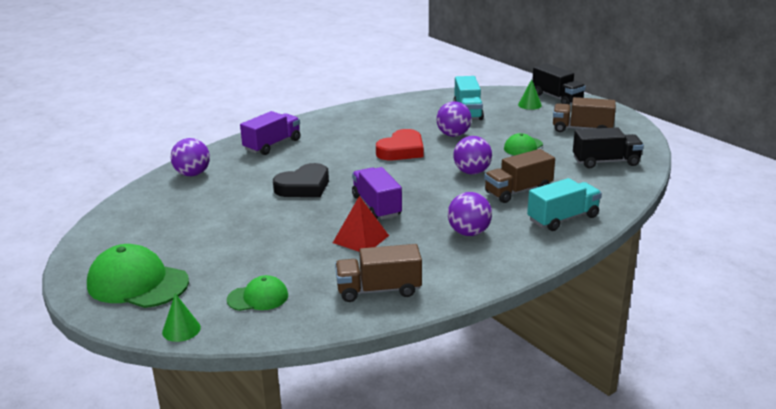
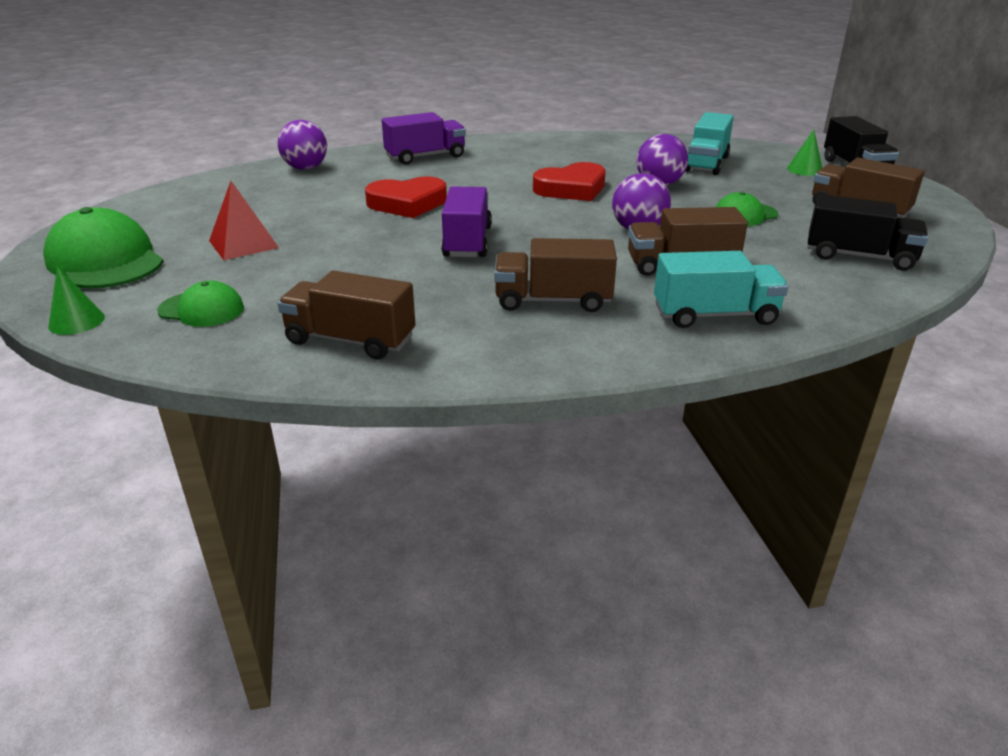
camera: 25 degrees right, 5 degrees up
black heart [273,163,329,197] -> red heart [365,177,447,218]
red pyramid [333,196,389,252] -> red pyramid moved to [209,181,279,260]
purple ball [448,192,492,236] -> brown truck [494,238,617,312]

